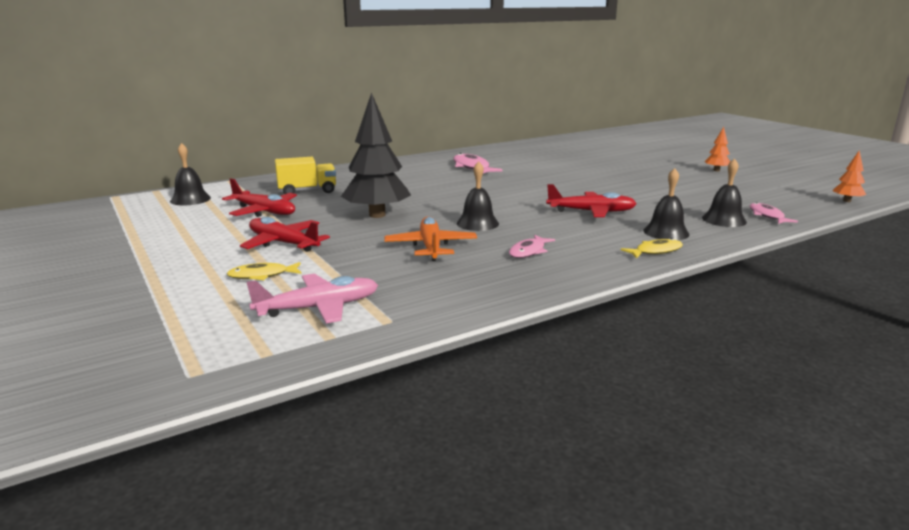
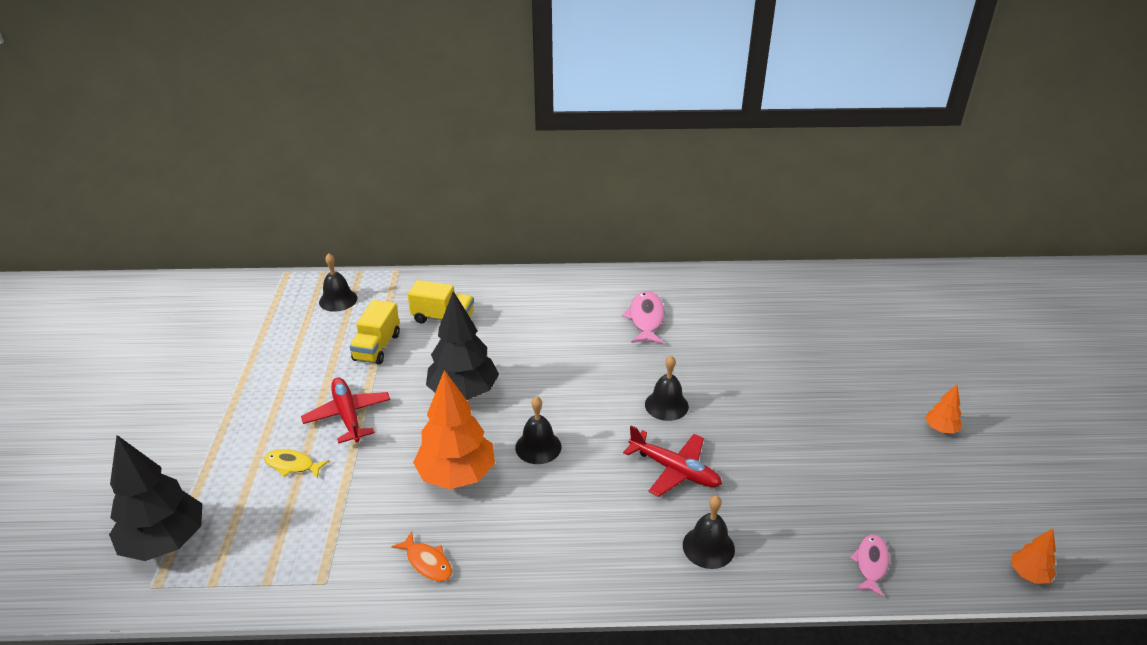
camera: 30 degrees right, 15 degrees up
red plane [222,178,297,217] -> yellow truck [349,300,400,365]
pink plane [247,273,378,323] -> none
orange plane [385,216,477,261] -> orange tree [413,370,495,489]
pink fish [509,235,555,258] -> none
yellow fish [621,238,683,258] -> none
black bell [702,158,747,227] -> black bell moved to [645,356,689,421]
none -> black tree [109,435,202,561]
none -> orange fish [391,531,452,581]

